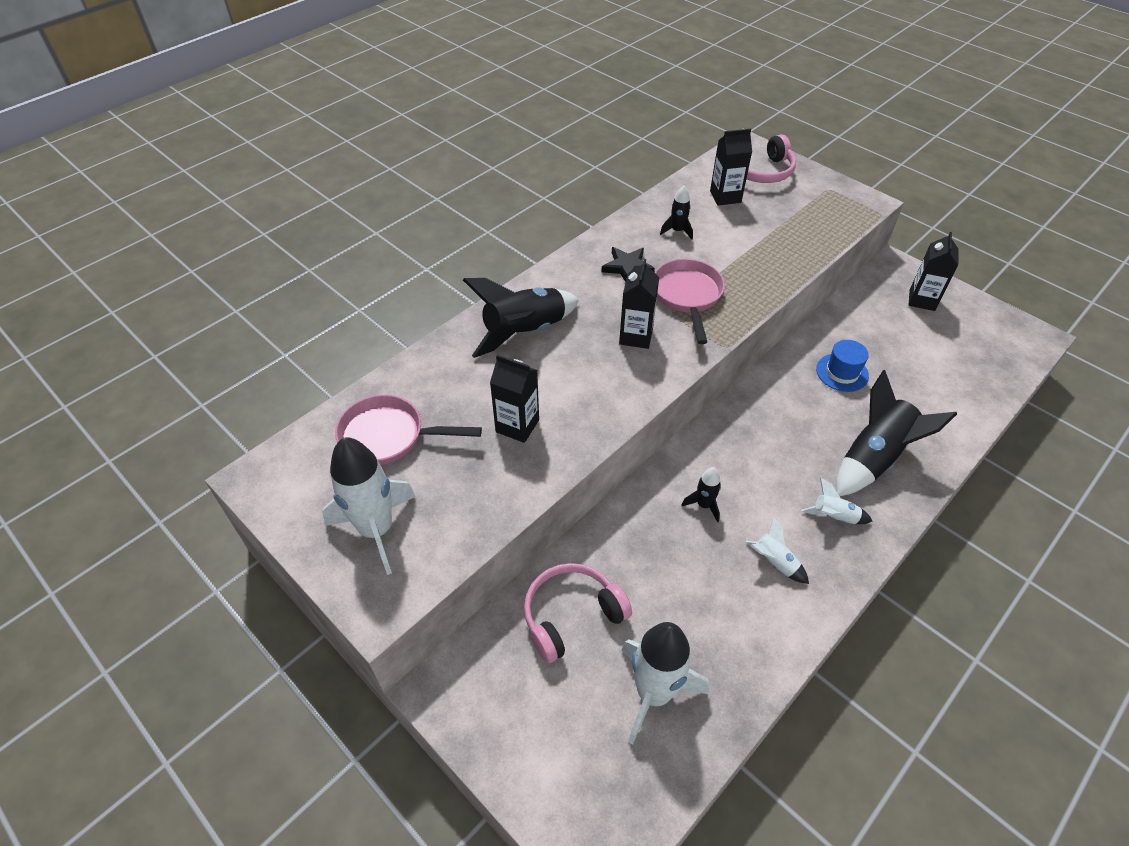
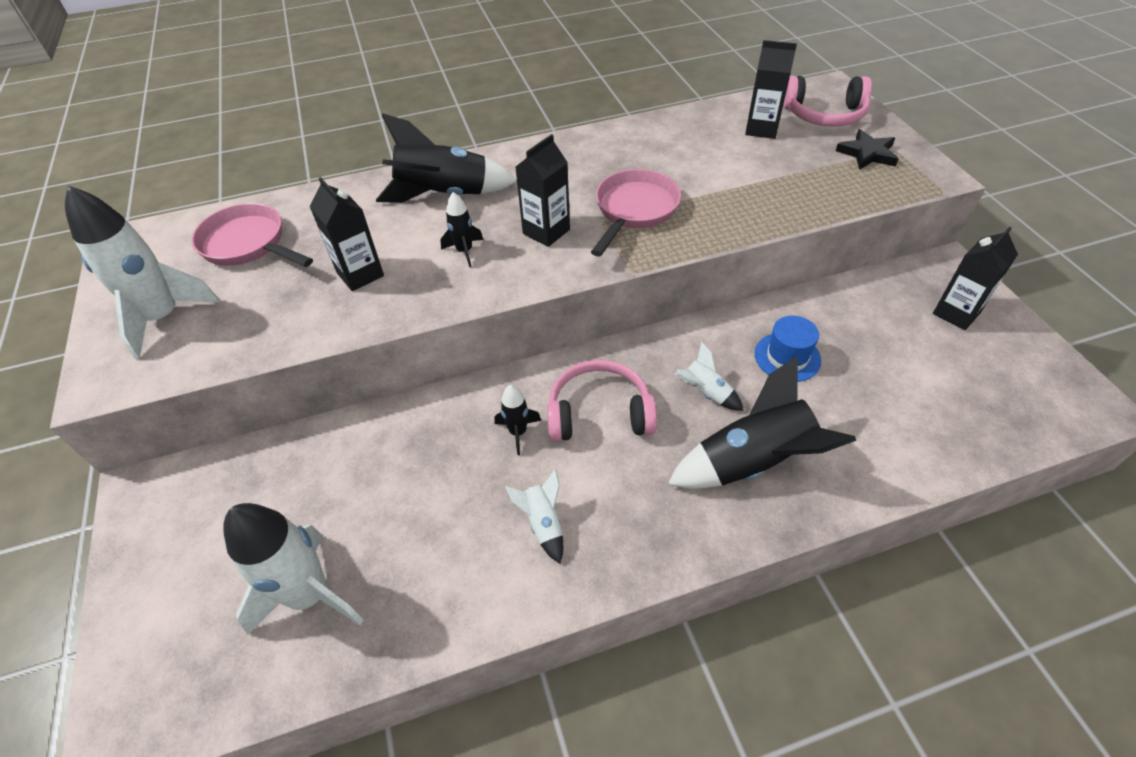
camera: 30 degrees right, 0 degrees up
pink headphones [524,563,632,663] -> pink headphones moved to [547,360,657,441]
black star [601,247,655,282] -> black star moved to [836,129,899,170]
black rocket [660,186,693,240] -> black rocket moved to [440,192,483,267]
white rocket [801,478,873,524] -> white rocket moved to [674,342,744,411]

